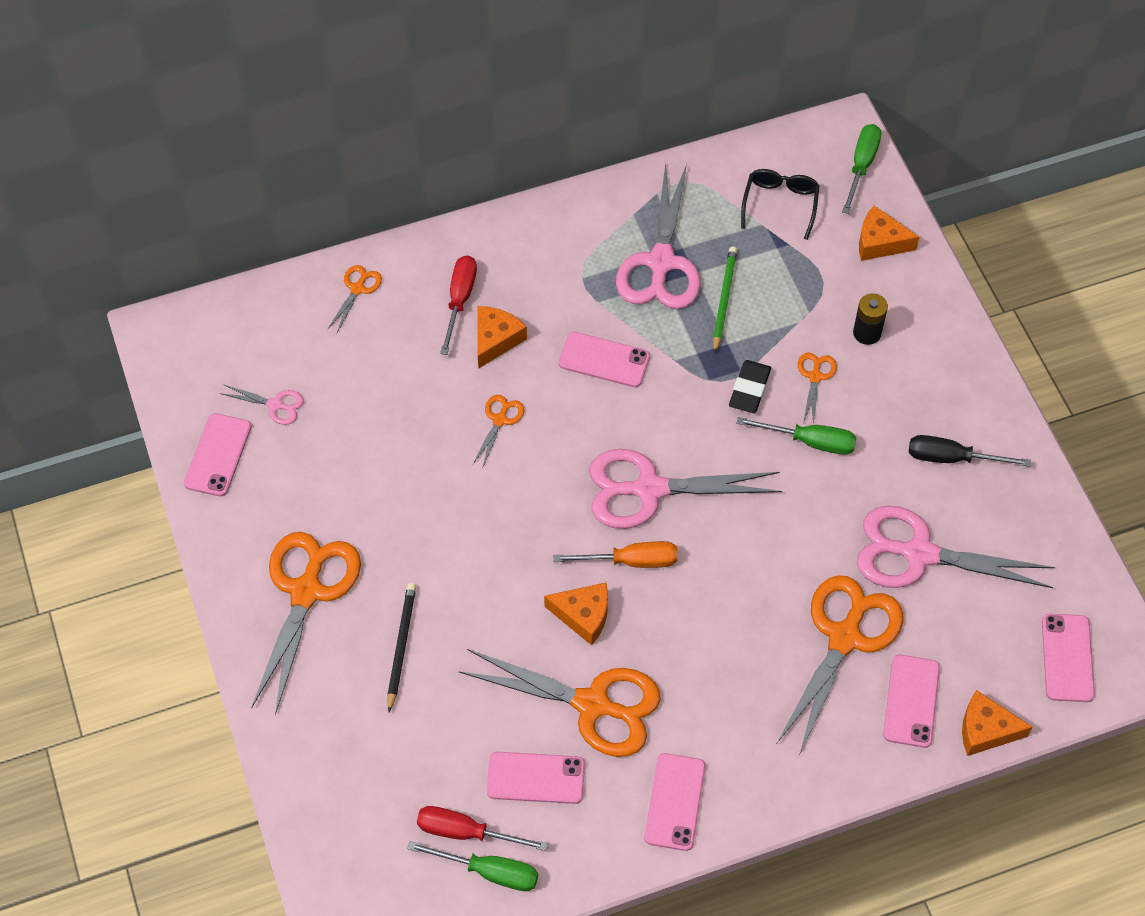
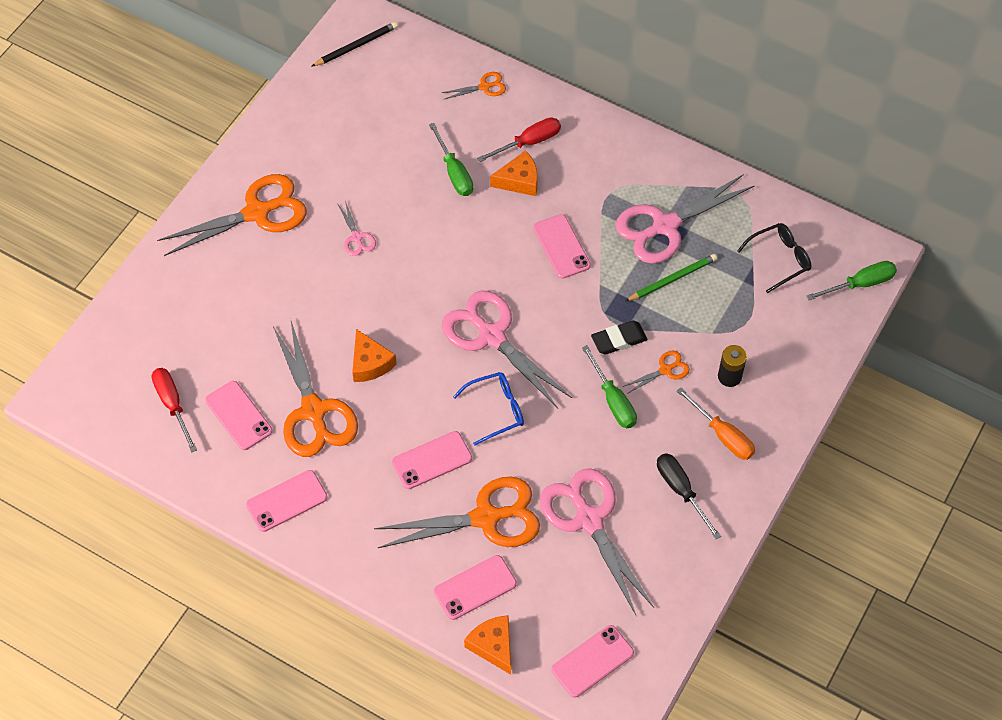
camera: 50 degrees right, 0 degrees up
pink phone [184,413,251,496] -> pink phone moved to [392,431,472,489]
pink scissors [220,384,304,425] -> pink scissors moved to [337,201,376,256]
black pencil [387,583,416,712] -> black pencil moved to [311,22,398,67]
green screwdriver [407,841,538,891] -> green screwdriver moved to [429,123,473,196]
orange scissors [473,395,524,469] -> none
orange screwdriver [553,541,678,568] -> orange screwdriver moved to [677,387,755,460]
orange cheese [859,206,919,261] -> none
none -> blue glasses [453,372,524,445]

